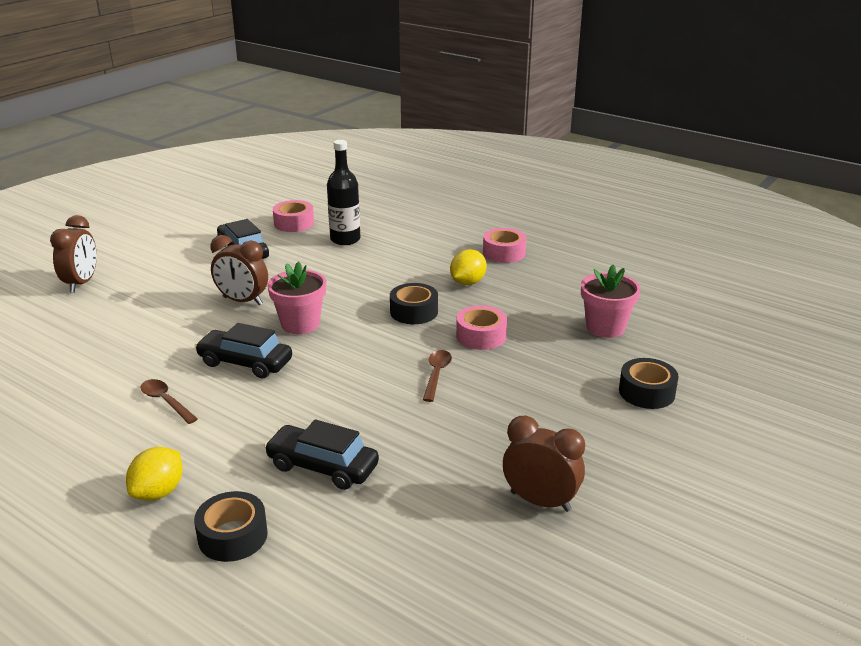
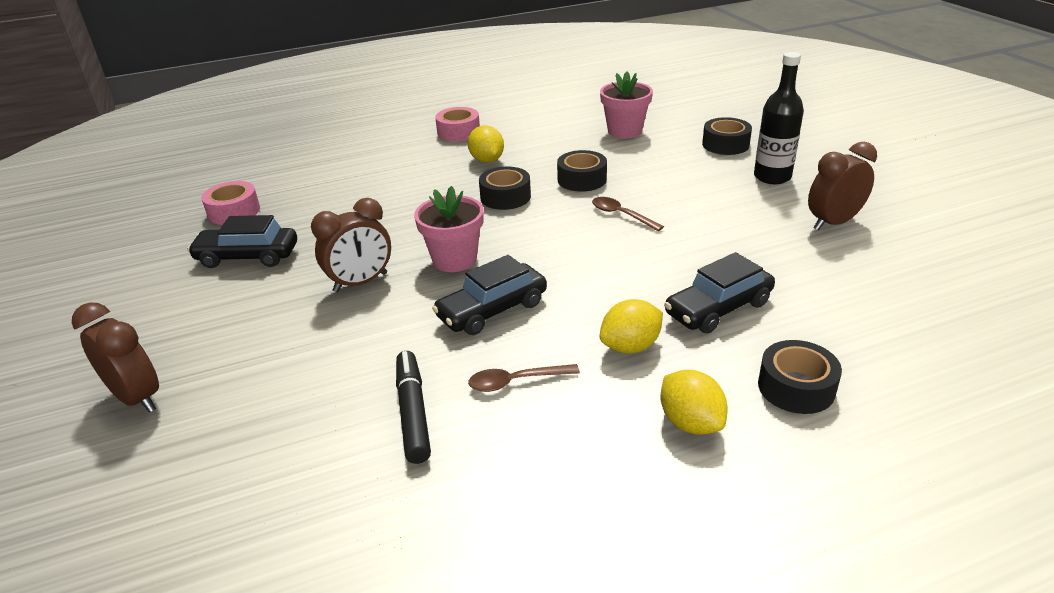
camera: 55 degrees left, 5 degrees up
black bottle [327,140,360,245] -> black bottle moved to [754,52,804,184]
pink tape [456,306,507,350] -> black tape [557,150,607,192]
none -> black marker [396,351,431,464]
none -> yellow lemon [600,299,663,354]

